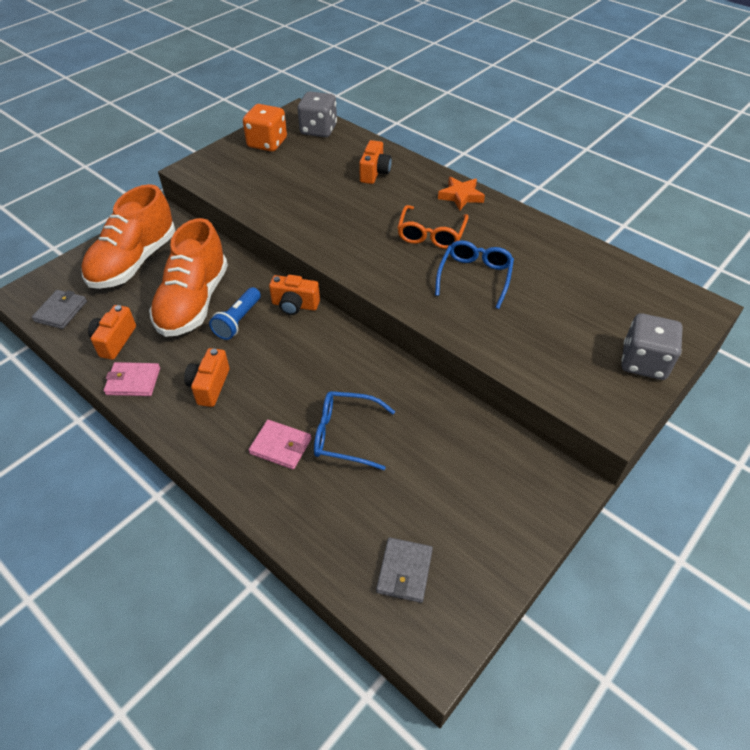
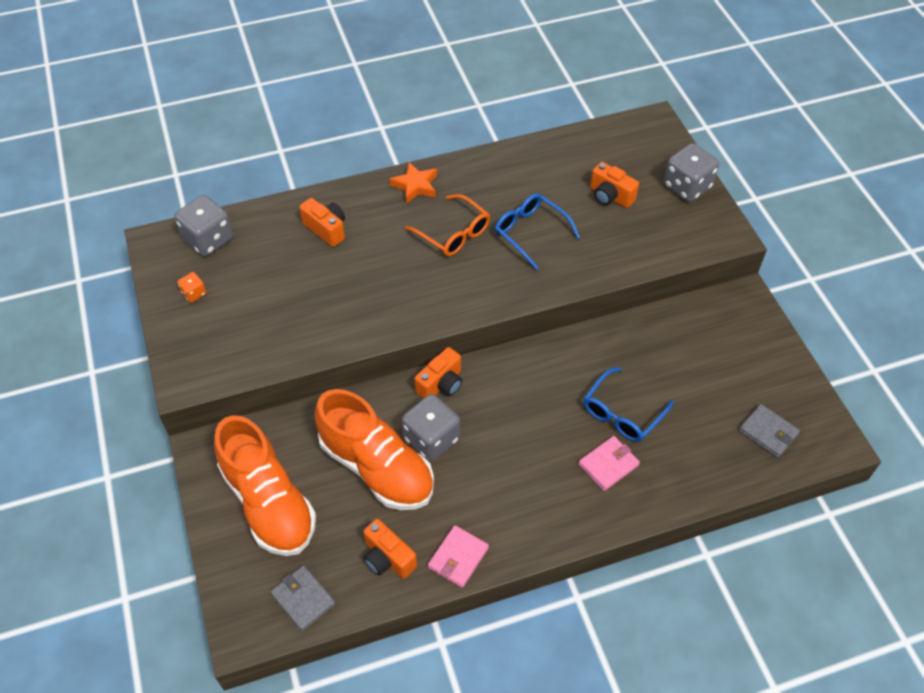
camera: 60 degrees left, 5 degrees up
orange camera [184,348,229,407] -> orange camera moved to [590,162,639,208]
blue flashlight [209,287,261,340] -> grey dice [401,394,460,462]
orange dice [243,104,287,152] -> orange dice [177,272,206,303], size x0.48

